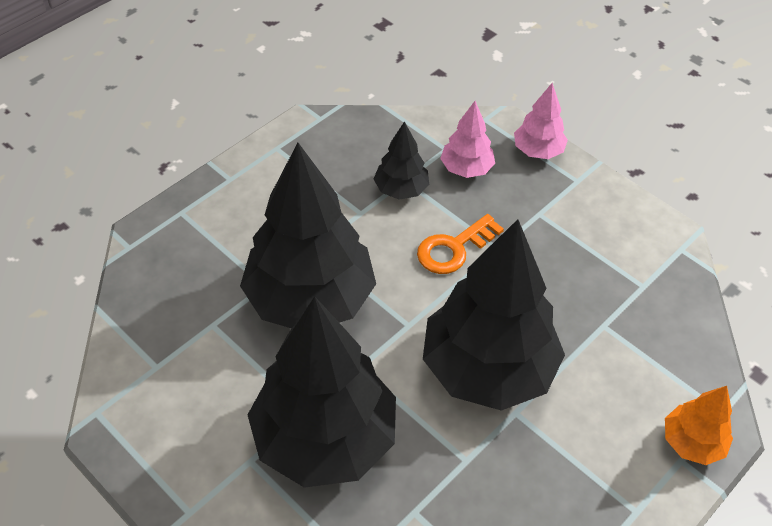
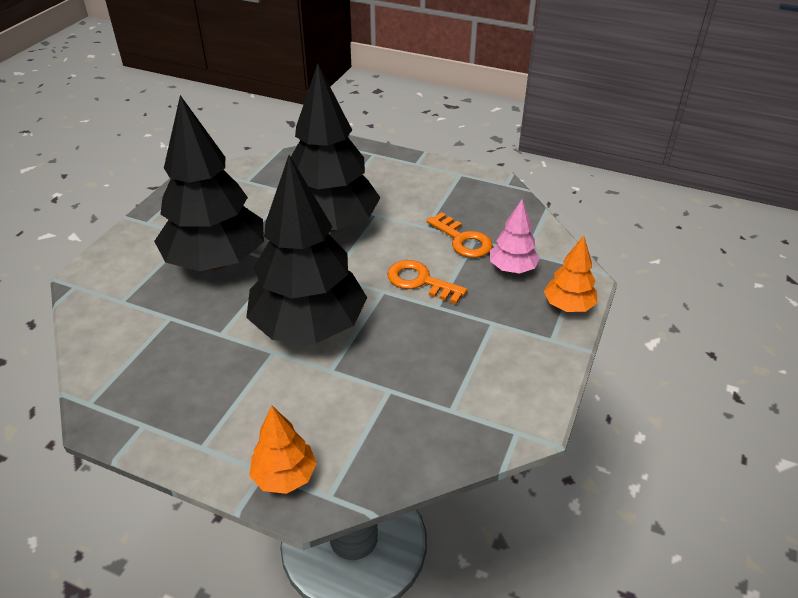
camera: 70 degrees right, 10 degrees down
black tree [374,121,429,199] -> orange key [427,212,493,258]
pink tree [514,83,568,159] -> orange tree [544,236,597,312]

